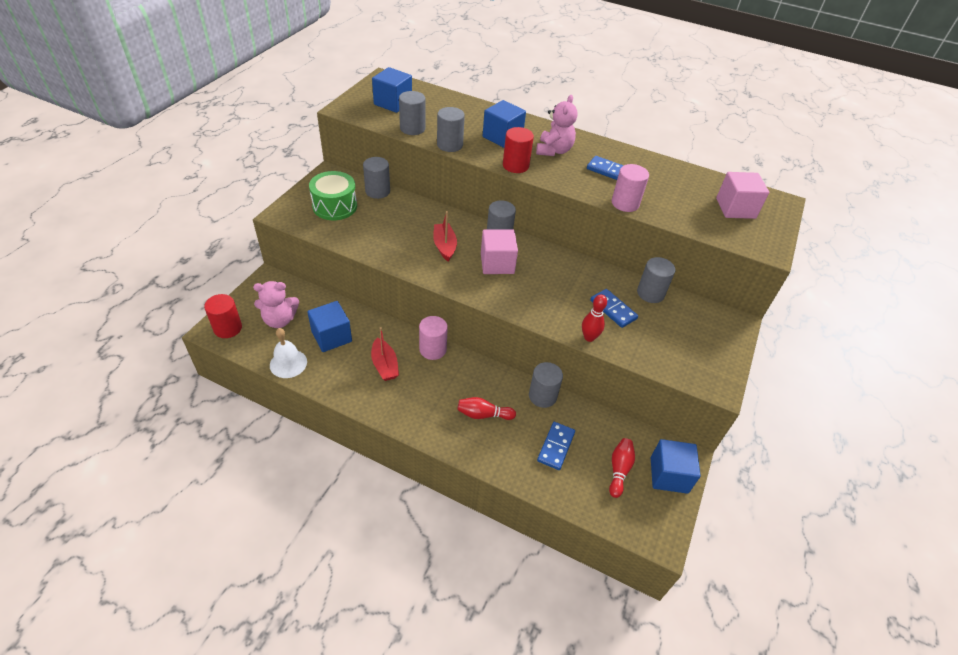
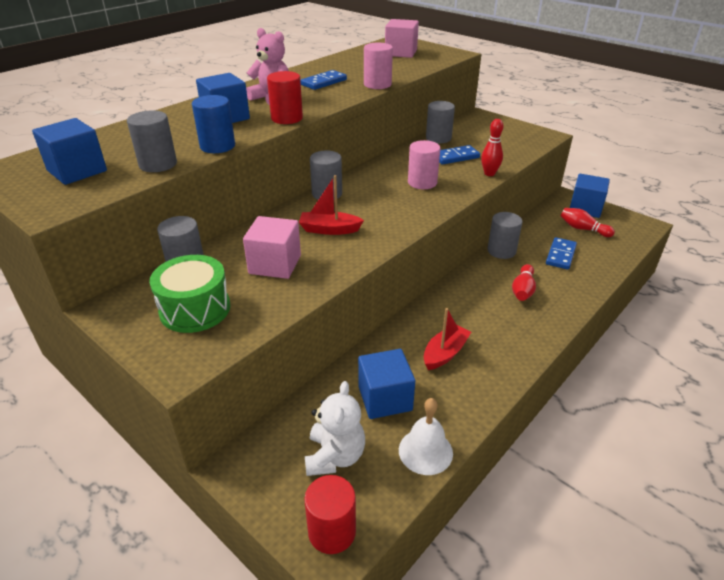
camera: 70 degrees left, 10 degrees down
pink teddy bear [253,281,299,328] -> white teddy bear [305,381,365,476]
red boat [371,327,399,381] -> red boat turned 45 degrees counterclockwise [424,308,471,370]
pink cylinder [419,316,448,360] -> pink cylinder moved to [408,140,440,189]
grey cylinder [437,107,465,152] -> blue cylinder [192,95,235,153]
pink cube [481,229,518,274] -> pink cube moved to [243,216,301,279]
blue domino [537,422,575,470] -> blue domino turned 75 degrees clockwise [546,237,577,270]

